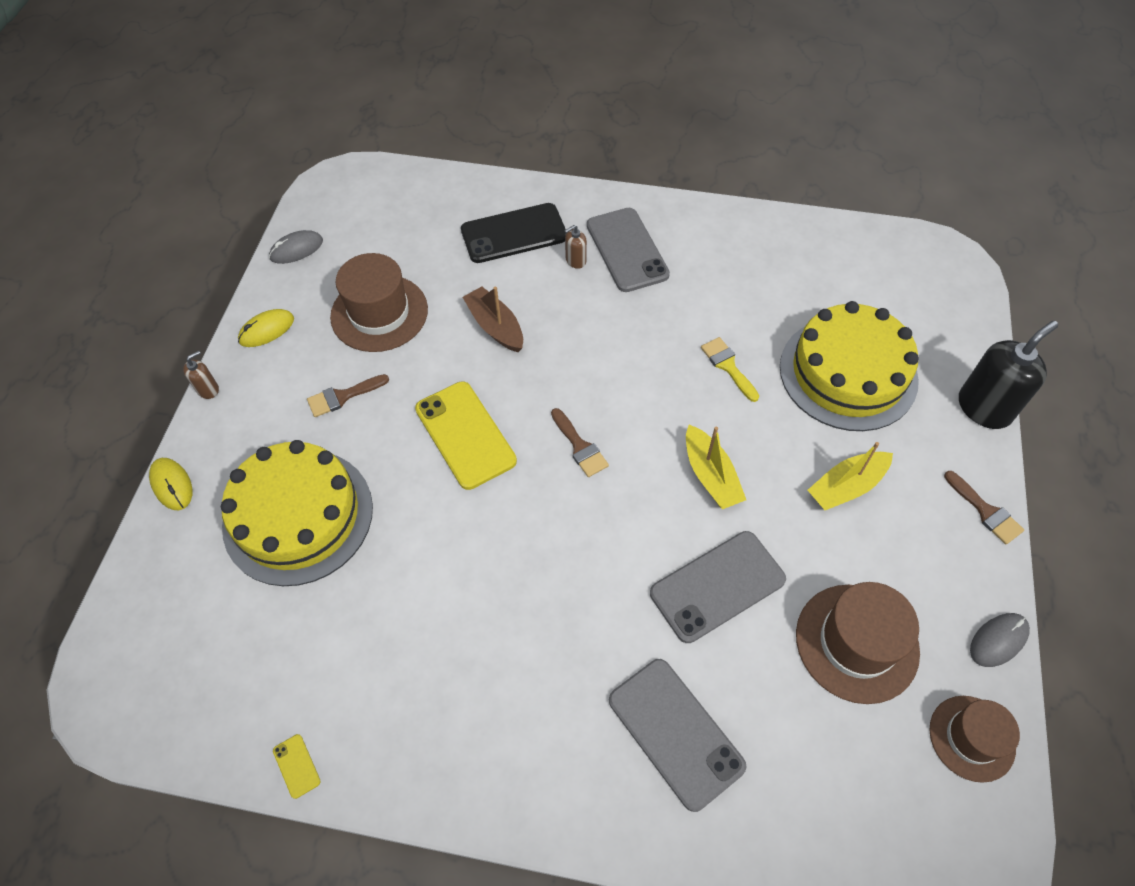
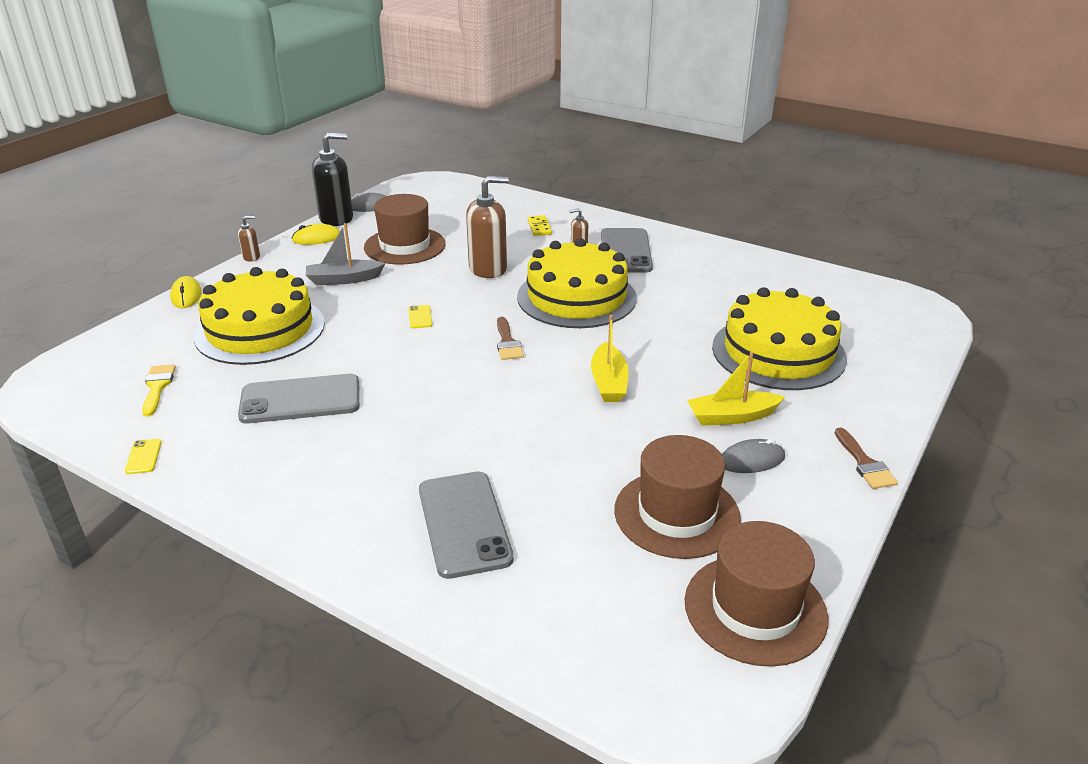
camera: 20 degrees right, 25 degrees down
brown brush [307,374,389,417] -> grey boat [306,223,386,285]
yellow phone [415,381,517,490] -> yellow phone [408,305,432,328], size x0.40
black phone [461,203,566,263] -> yellow domino [528,215,552,236]
brown boat [463,286,523,352] -> brown soap dispenser [466,176,509,278]
grey phone [650,531,786,643] -> grey phone moved to [238,374,360,423]
yellow brush [701,337,759,402] -> yellow brush moved to [142,364,176,417]
brown hat [929,696,1020,783] -> brown hat [685,521,828,667], size x1.54
black soap dispenser [959,321,1058,429] -> black soap dispenser moved to [312,133,353,226]
grey mouse [970,613,1030,667] -> grey mouse moved to [722,439,785,473]
none -> yellow cake [517,238,637,328]

